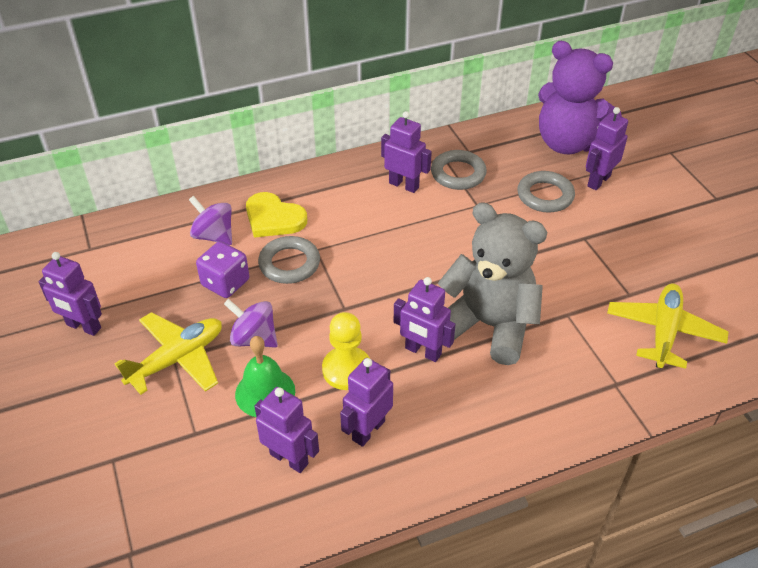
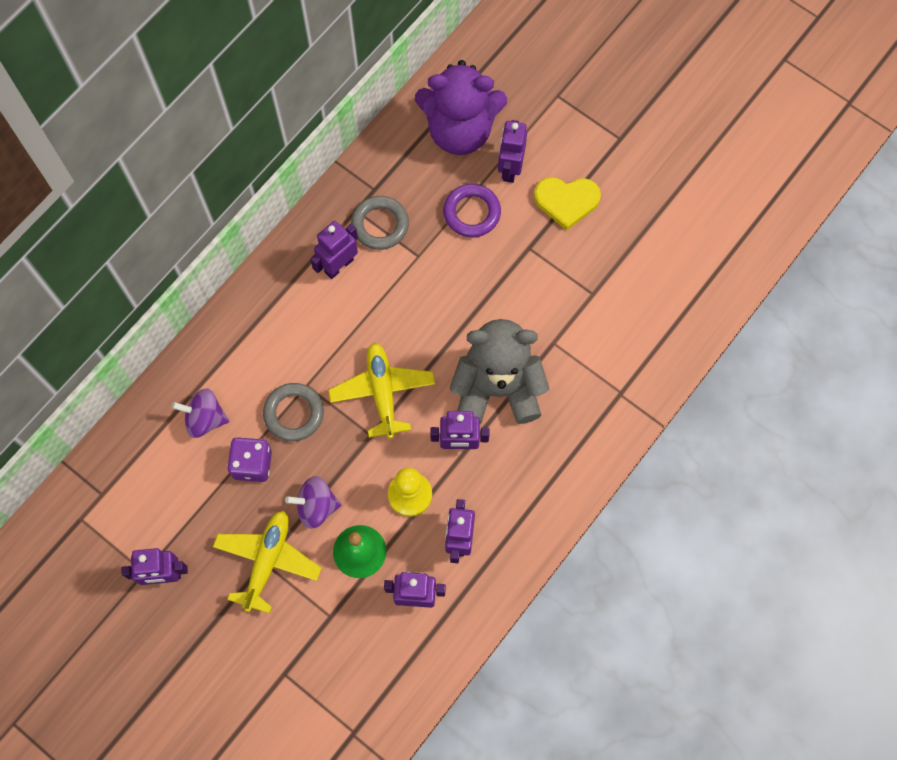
camera: 30 degrees left, 25 degrees up
yellow heart [246,192,307,238] -> yellow heart moved to [534,177,601,230]
purple robot [381,111,432,193] -> purple robot turned 45 degrees counterclockwise [310,221,358,279]
grey ring [517,171,575,213] -> purple ring [443,184,501,237]
yellow plane [607,283,729,369] -> yellow plane moved to [328,343,435,439]

